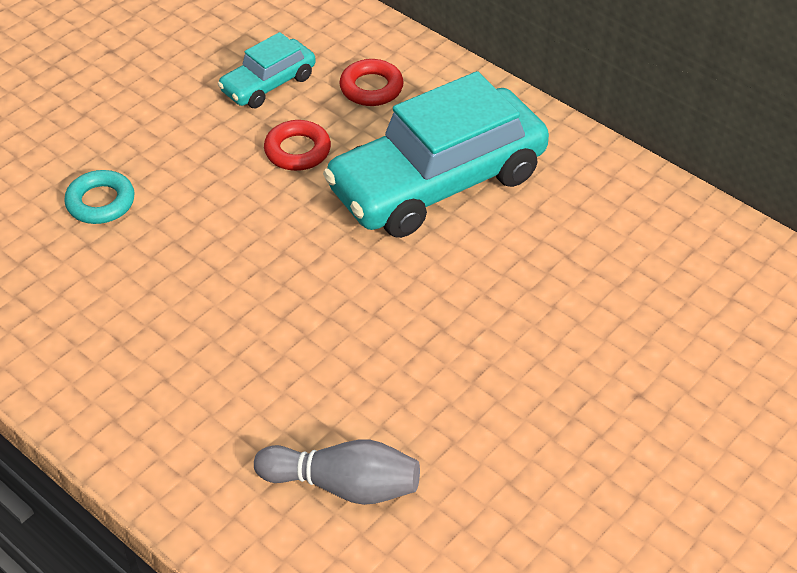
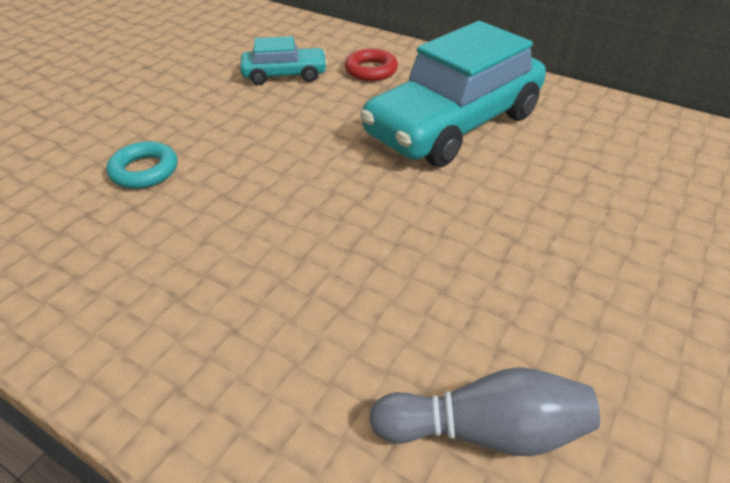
camera: 10 degrees left, 5 degrees down
turquoise car [217,32,316,108] -> turquoise car turned 135 degrees counterclockwise [240,36,328,85]
red ring [264,120,331,171] -> none

